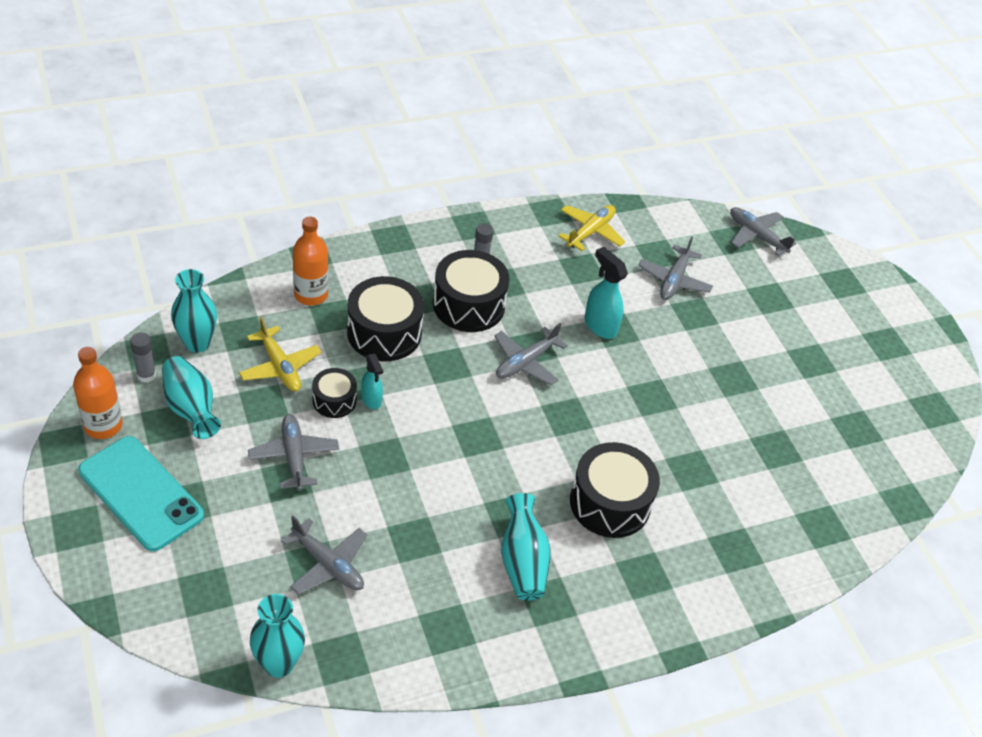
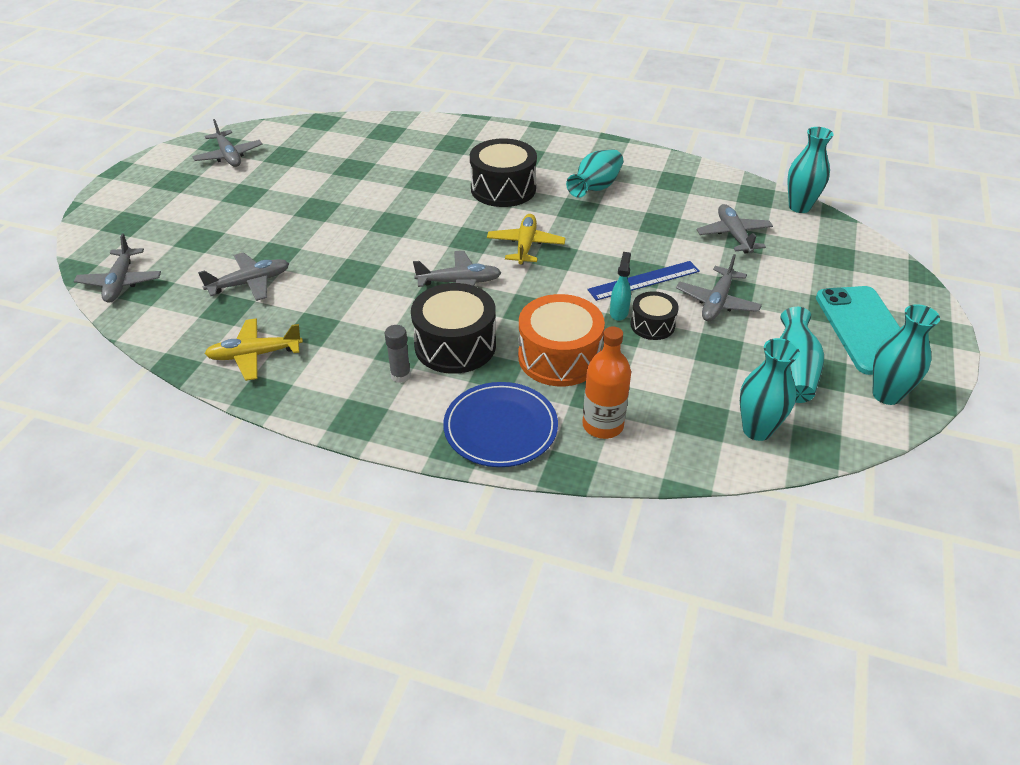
camera: 135 degrees left, 5 degrees down
orange bottle [73,347,123,439] -> turquoise vase [873,304,940,405]
grey glue stick [130,332,156,383] -> none
yellow plane [239,317,321,392] -> yellow plane moved to [487,214,566,264]
black drum [347,276,424,361] -> orange drum [518,294,605,386]
turquoise spray bottle [584,247,628,339] -> none
none -> grey plane [192,119,262,167]
none -> blue plate [443,382,558,467]
none -> blue ruler [587,261,700,301]

